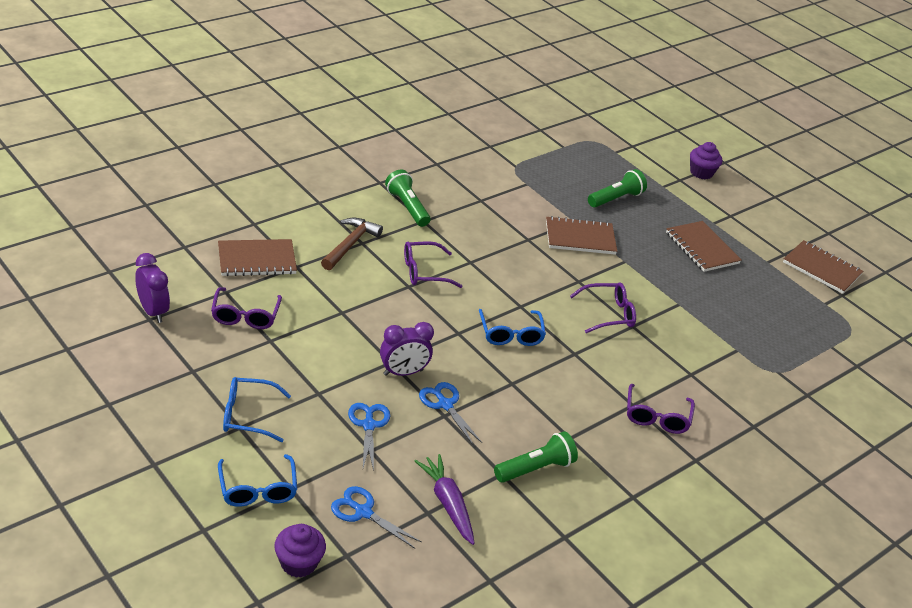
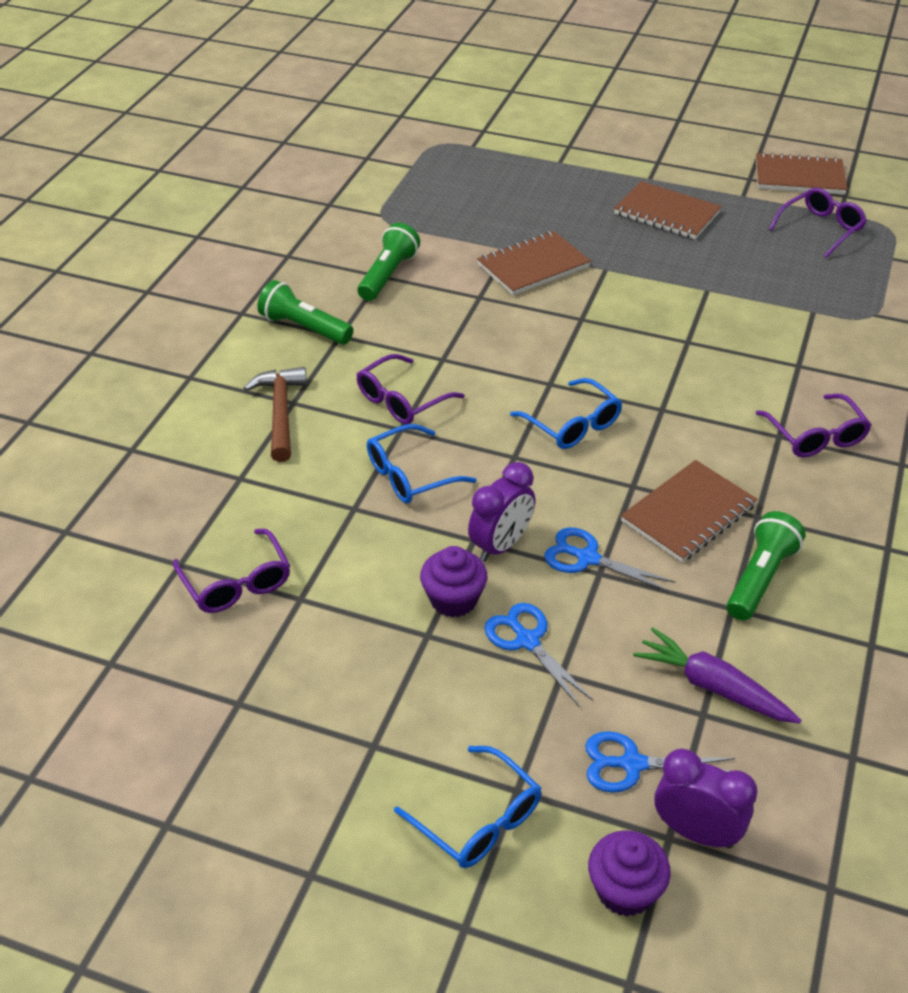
camera: 25 degrees left, 5 degrees up
purple clock [135,253,170,323] -> purple clock moved to [654,749,758,849]
brown notebook [218,239,297,276] -> brown notebook moved to [621,460,757,562]
blue glasses [223,377,291,442] -> blue glasses moved to [367,424,477,503]
purple glasses [570,283,636,333] -> purple glasses moved to [769,188,867,258]
green flashlight [588,169,647,208] -> green flashlight moved to [358,223,420,301]
purple cupcake [690,142,722,179] -> purple cupcake moved to [420,546,487,618]

